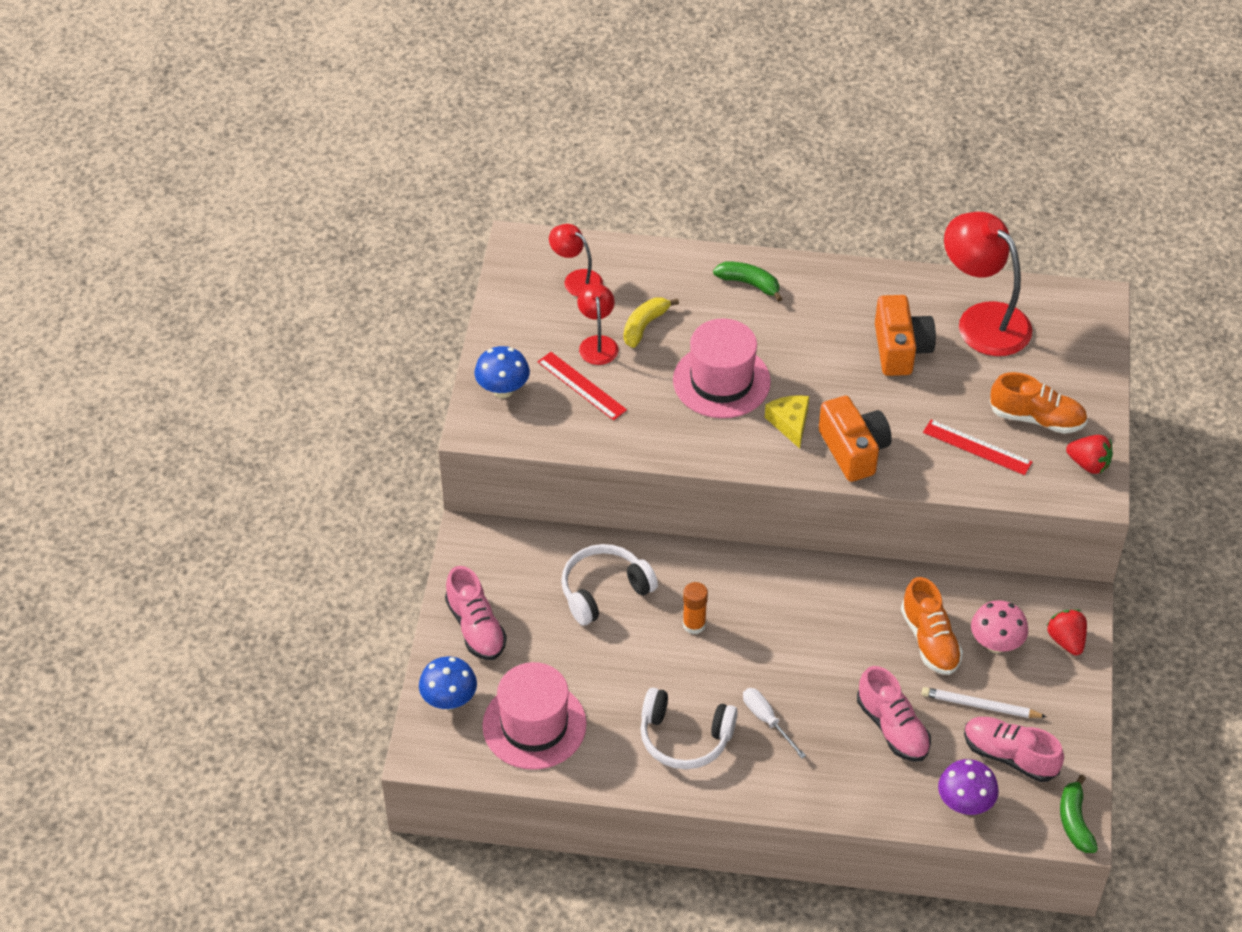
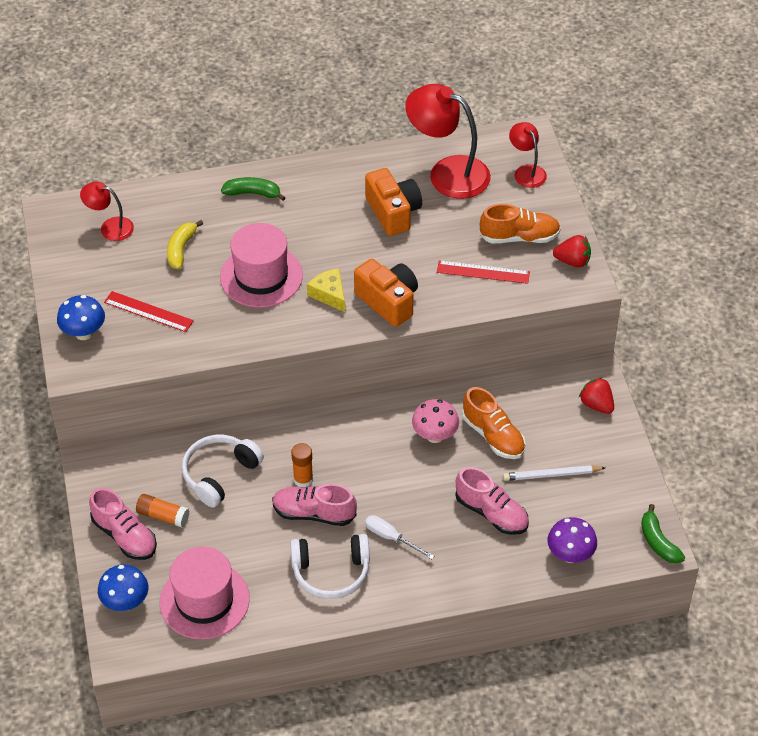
camera: 20 degrees left, 0 degrees up
red lamp [577,284,618,365] -> red lamp moved to [509,122,547,188]
pink shoe [964,717,1064,782] -> pink shoe moved to [272,484,357,526]
pink mushroom [971,600,1028,653] -> pink mushroom moved to [412,399,459,443]
none -> orange glue stick [136,494,189,527]

